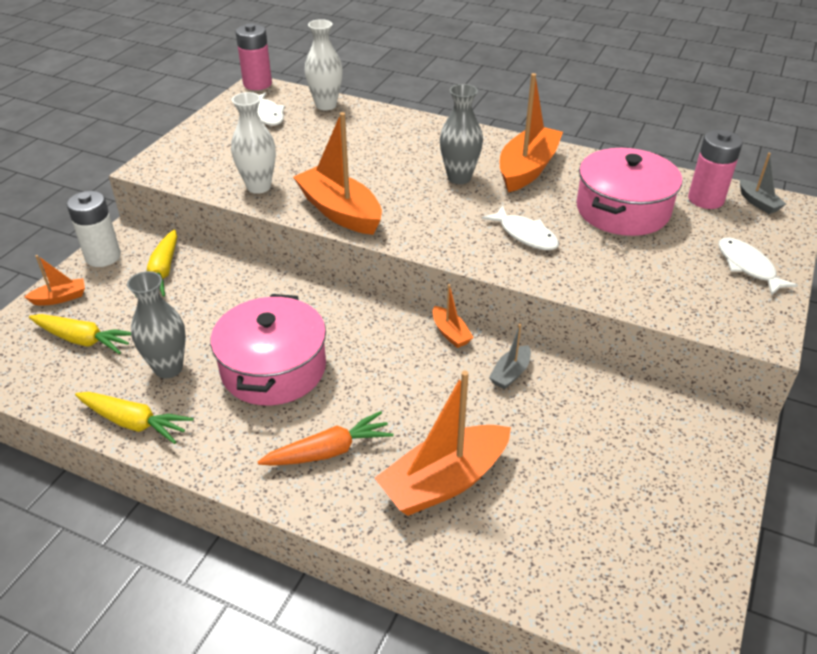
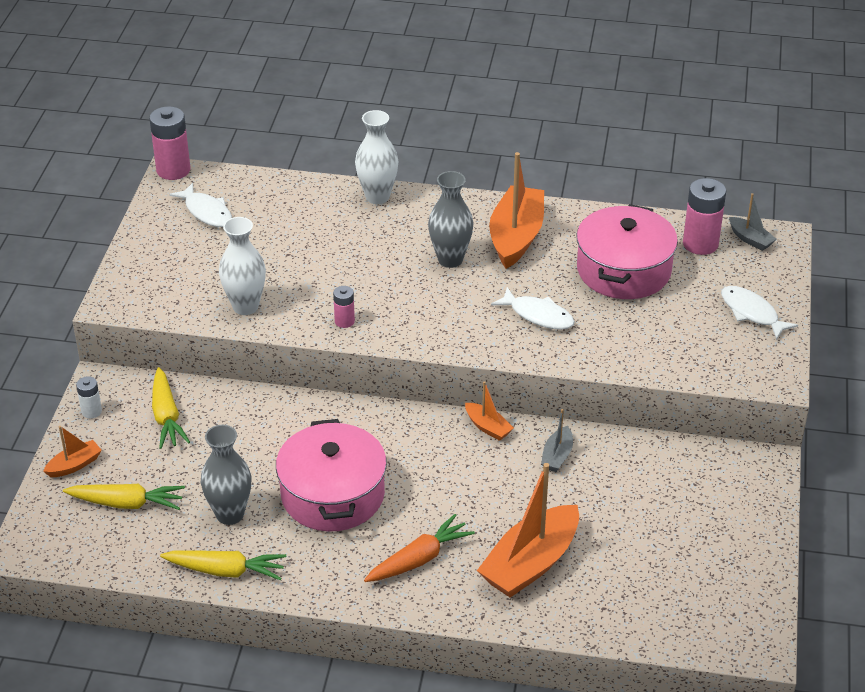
camera: 15 degrees left, 0 degrees up
white battery [67,191,121,267] -> white battery [76,376,102,418], size x0.53
orange boat [293,112,382,235] -> pink battery [333,286,355,328]
white vase [305,19,343,110] -> white vase moved to [355,110,398,204]

